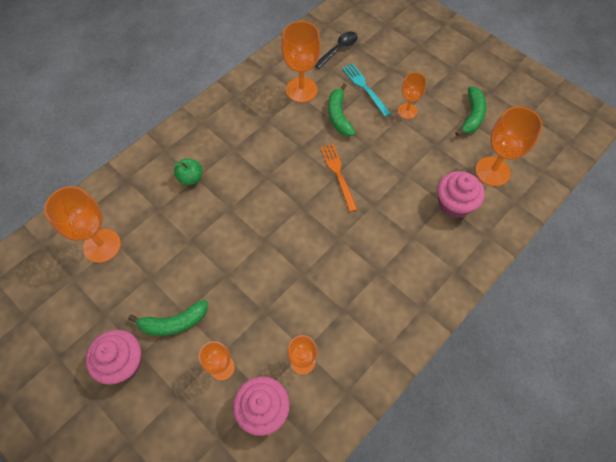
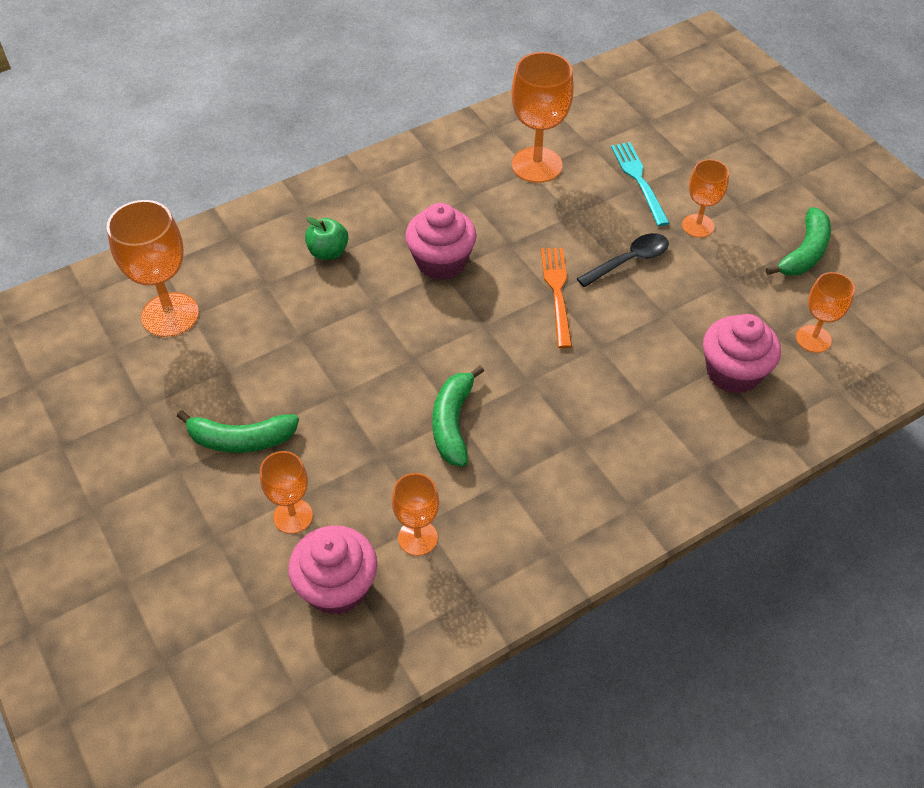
camera: 15 degrees right, 10 degrees down
pink cupcake [86,330,141,385] -> pink cupcake moved to [405,203,477,280]
black spoon [315,31,358,69] -> black spoon moved to [577,233,669,287]
green banana [328,84,355,136] -> green banana moved to [432,366,484,467]
orange goblet [475,107,543,186] -> orange goblet [796,272,855,353], size x0.60

